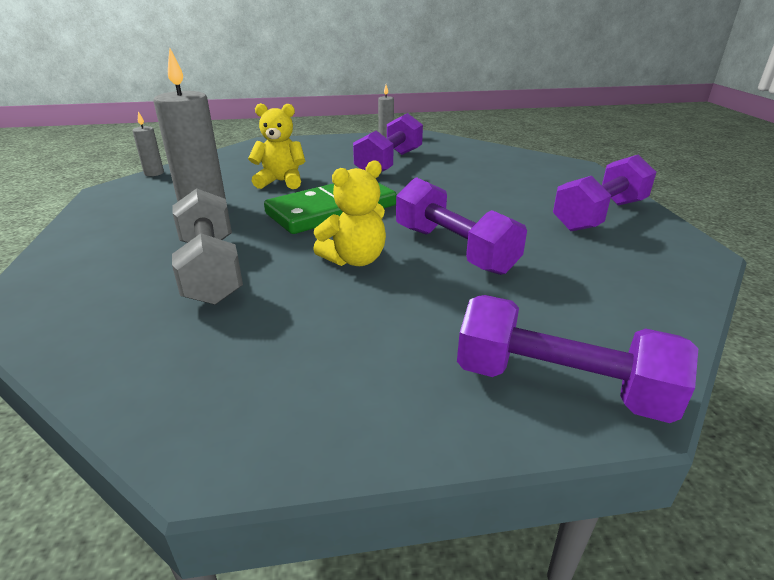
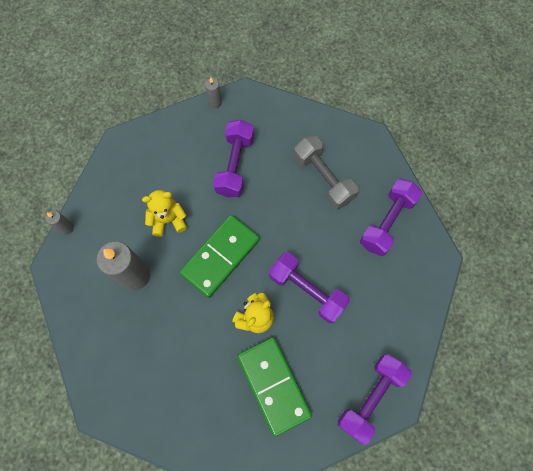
camera: 15 degrees left, 40 degrees up
grey dumbbell [172,188,243,305] -> grey dumbbell moved to [294,135,359,209]
purple dumbbell [457,295,698,423] -> purple dumbbell turned 60 degrees counterclockwise [338,354,412,445]
none -> green domino [237,337,312,437]

